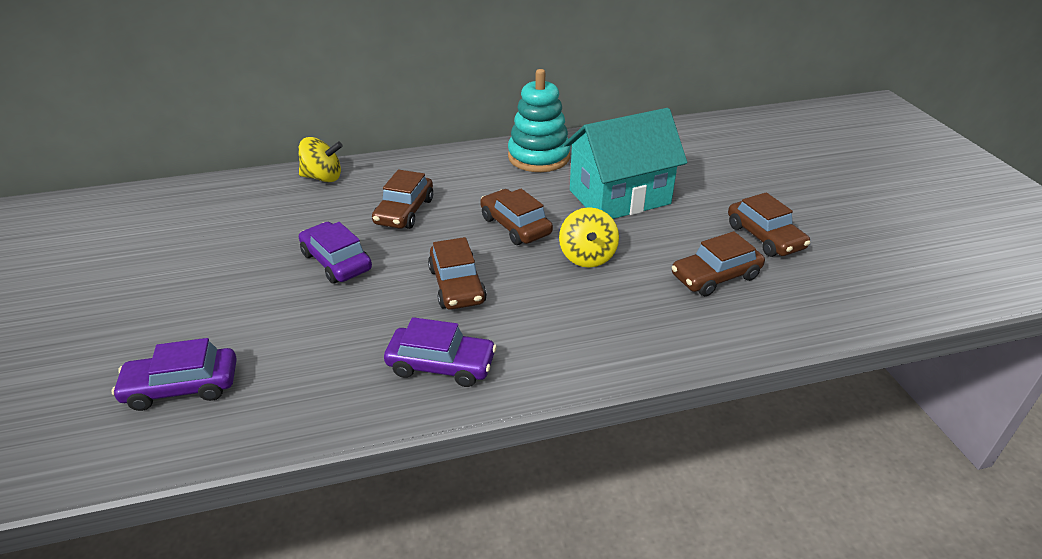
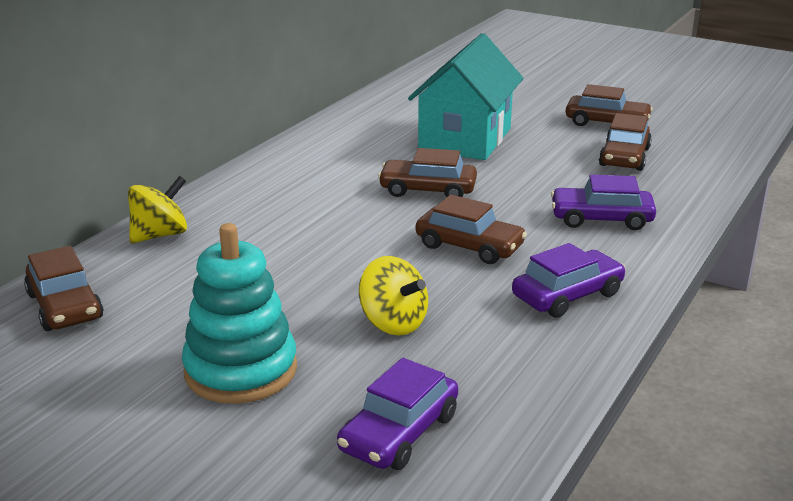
camera: 45 degrees left, 10 degrees down
purple car [299,222,372,284] -> purple car moved to [551,175,656,230]
brown car [372,170,433,229] -> brown car moved to [24,246,103,331]
turquoise stacking toy [508,69,571,172] -> turquoise stacking toy moved to [182,223,297,404]
yellow spinning top [559,207,619,268] -> yellow spinning top moved to [359,256,428,336]

